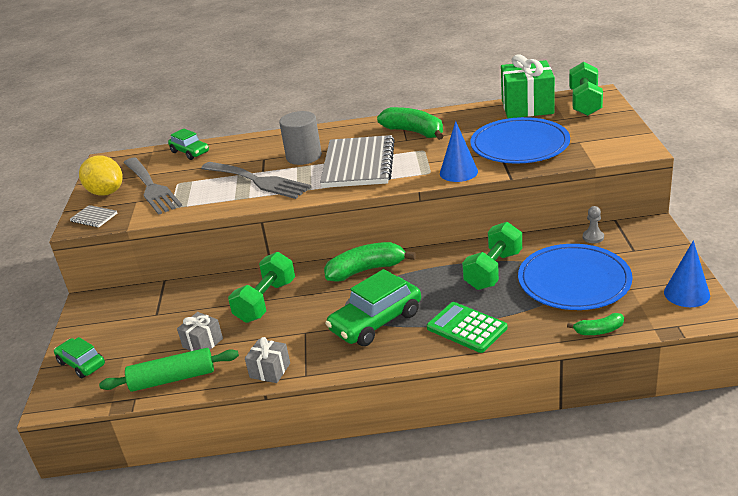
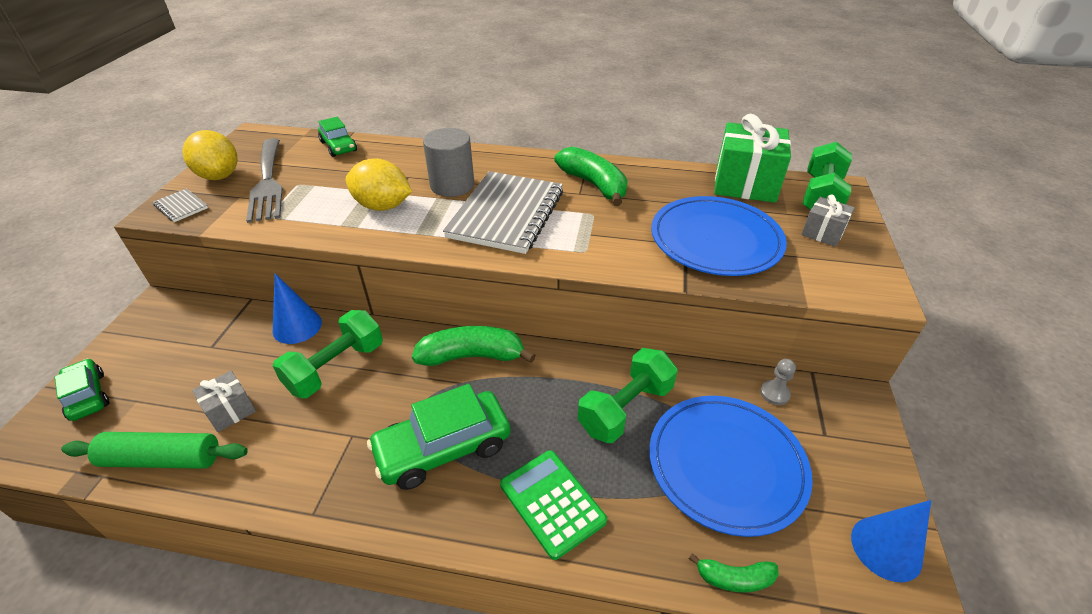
camera: 10 degrees right, 10 degrees up
grey fork [201,162,311,199] -> yellow lemon [345,158,412,211]
grey gift [245,337,290,383] -> grey gift moved to [801,195,855,247]
blue cone [440,121,478,182] -> blue cone moved to [273,274,322,344]

